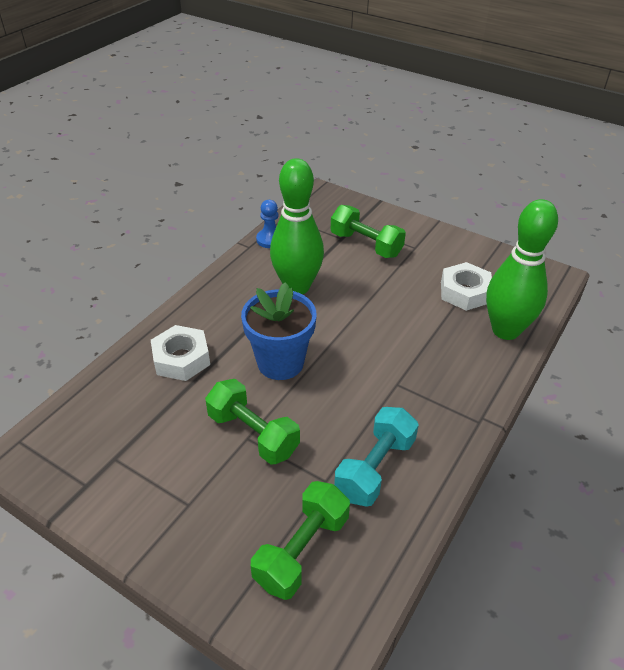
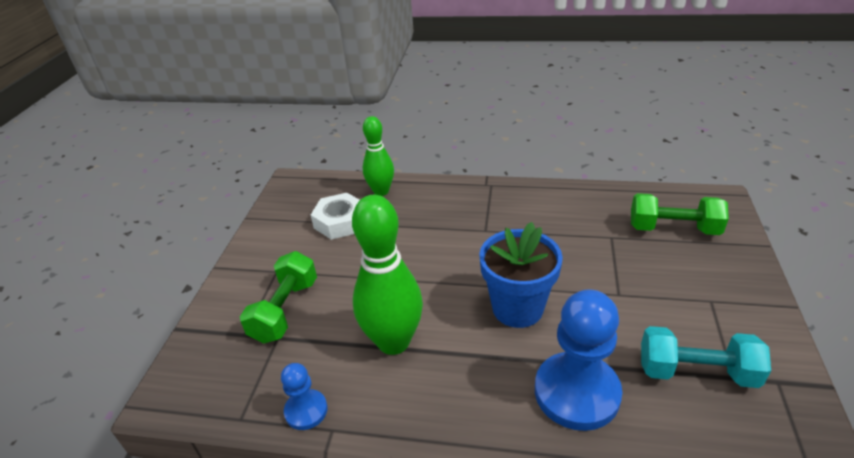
camera: 110 degrees left, 5 degrees down
white nut [151,325,210,381] -> blue pawn [535,289,622,431]
green dumbbell [205,379,300,465] -> none
turquoise dumbbell [334,407,419,507] -> turquoise dumbbell moved to [641,326,771,388]
green bowling pin [486,199,558,340] -> green bowling pin [363,116,394,196], size x0.63

